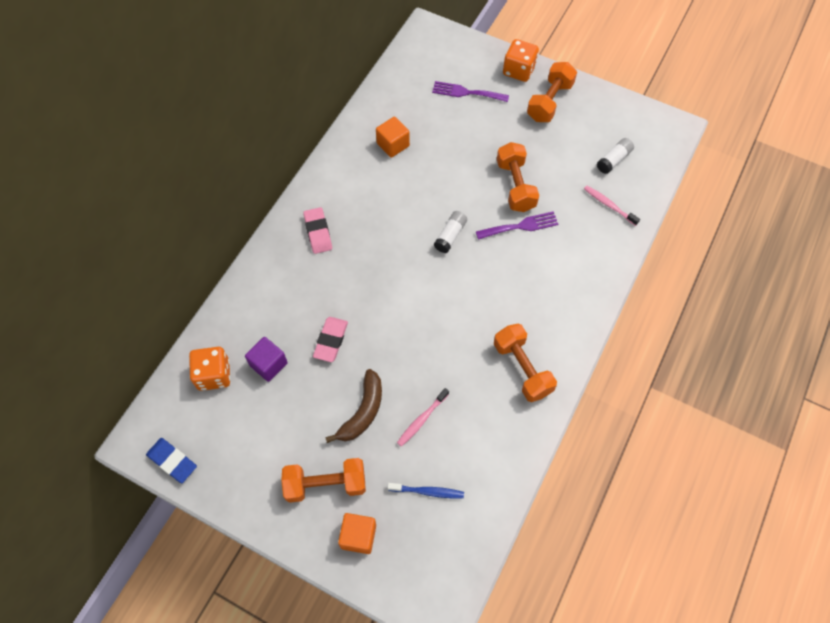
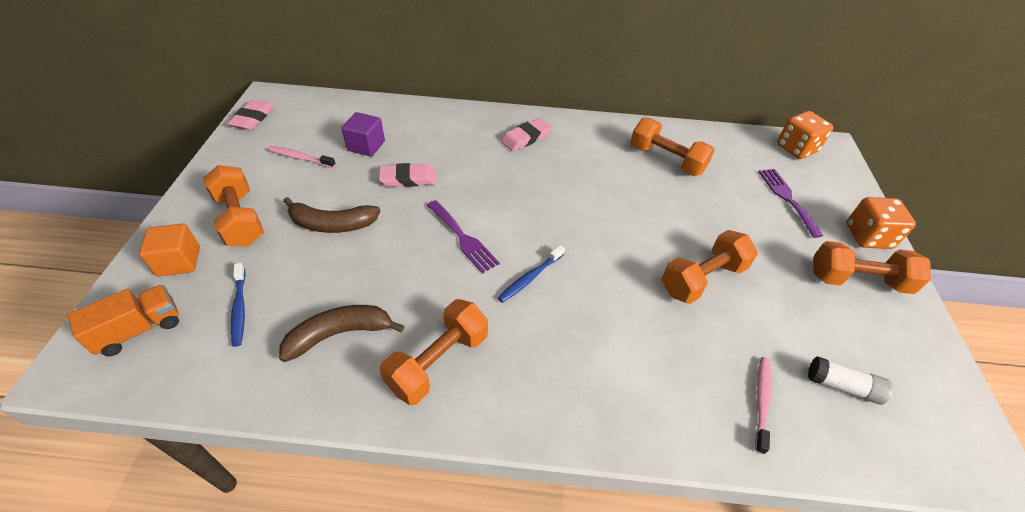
camera: 65 degrees right, 15 degrees down
blue eraser [146,438,197,483] -> pink eraser [227,100,274,130]
orange dice [189,347,230,391] -> orange dice moved to [777,111,833,159]
orange cube [376,117,410,158] -> orange dumbbell [630,117,715,176]
pink toothbrush [397,388,449,447] -> pink toothbrush moved to [267,146,336,168]
white glue stick [434,211,467,253] -> none
purple fork [476,211,558,240] -> purple fork moved to [427,200,500,274]
none -> orange truck [67,285,179,357]
none -> brown banana [279,305,404,362]
none -> blue toothbrush [498,245,565,303]

